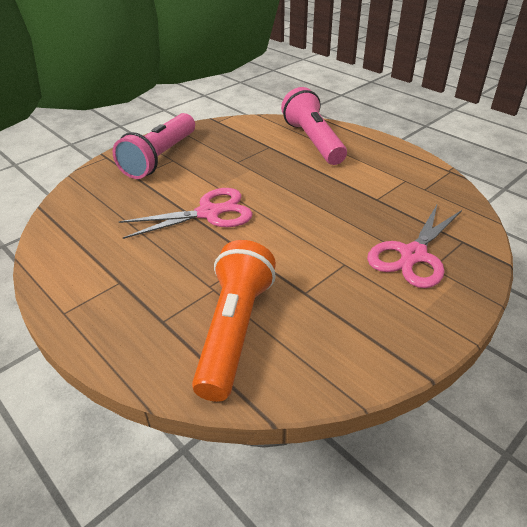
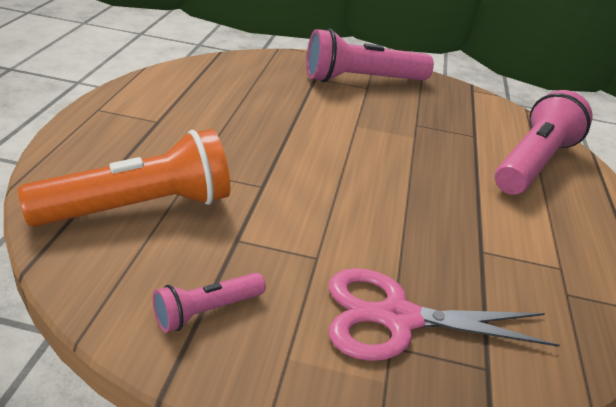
camera: 50 degrees right, 5 degrees down
pink scissors [118,188,253,239] -> none
none -> pink flashlight [153,273,266,333]

